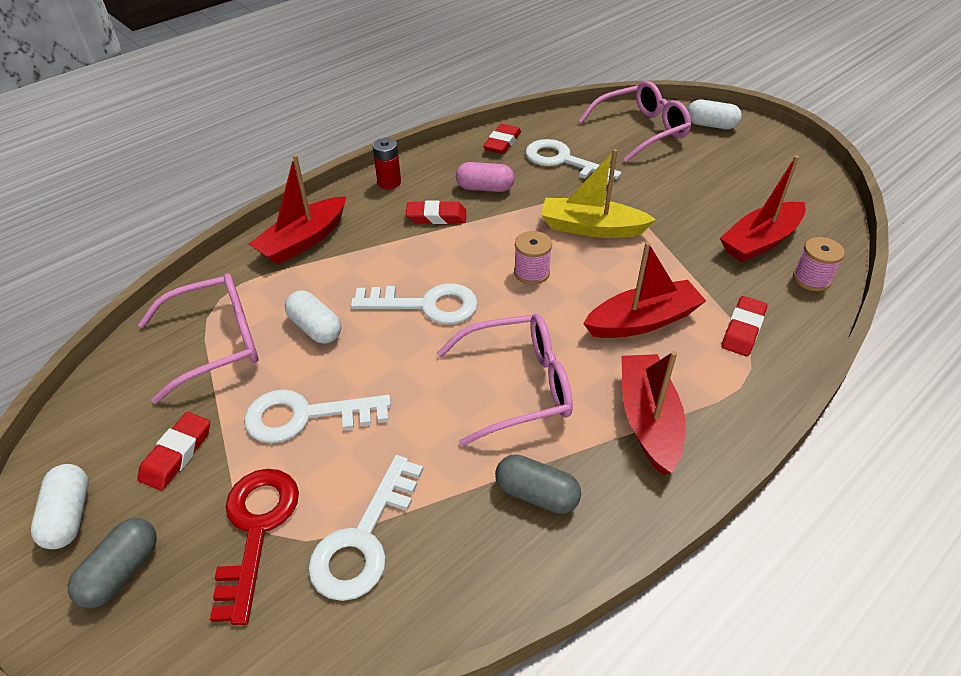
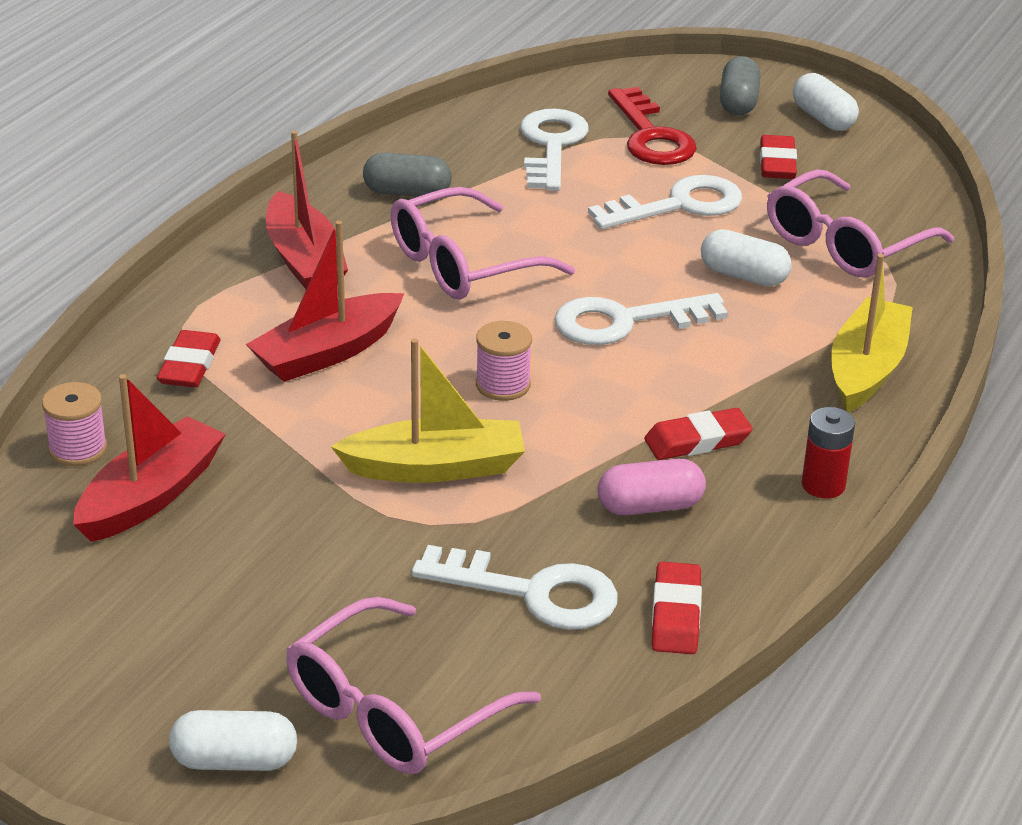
camera: 160 degrees right, 10 degrees down
red boat [249,155,346,264] -> yellow boat [831,254,913,412]

